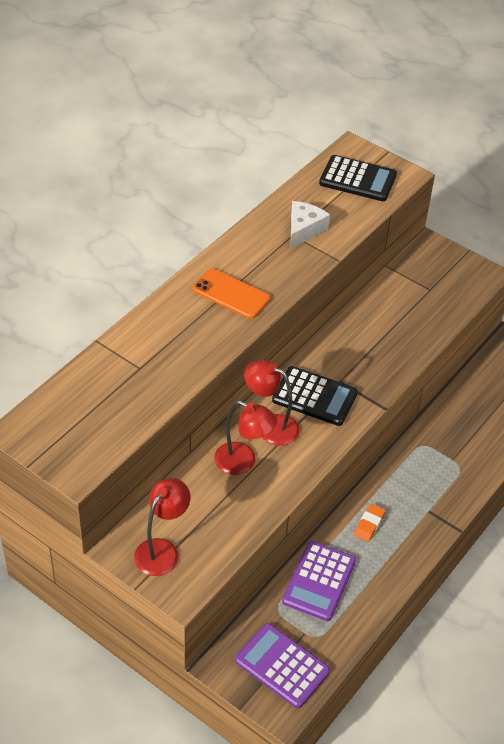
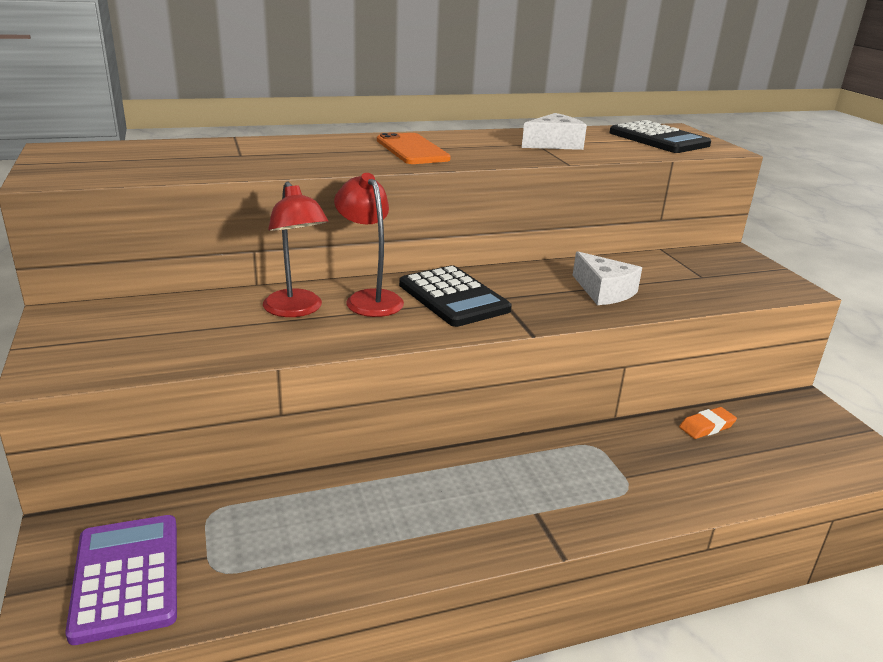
camera: 35 degrees right, 20 degrees down
red lamp [134,478,190,576] -> none
purple calculator [282,541,356,621] -> none
orange eraser [354,503,386,542] -> orange eraser moved to [679,407,737,439]
none -> white cheese [573,251,642,305]

